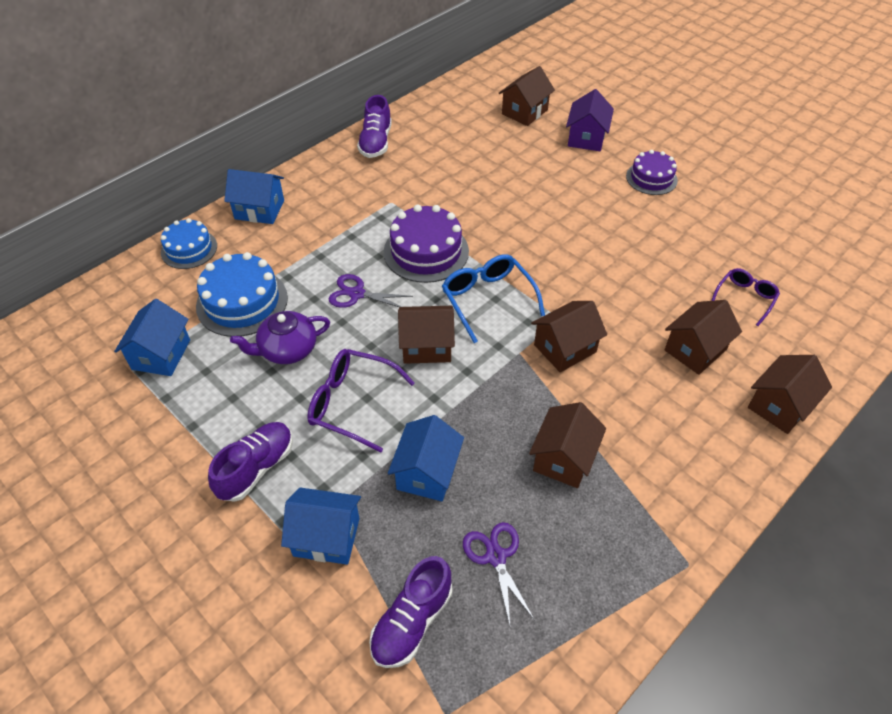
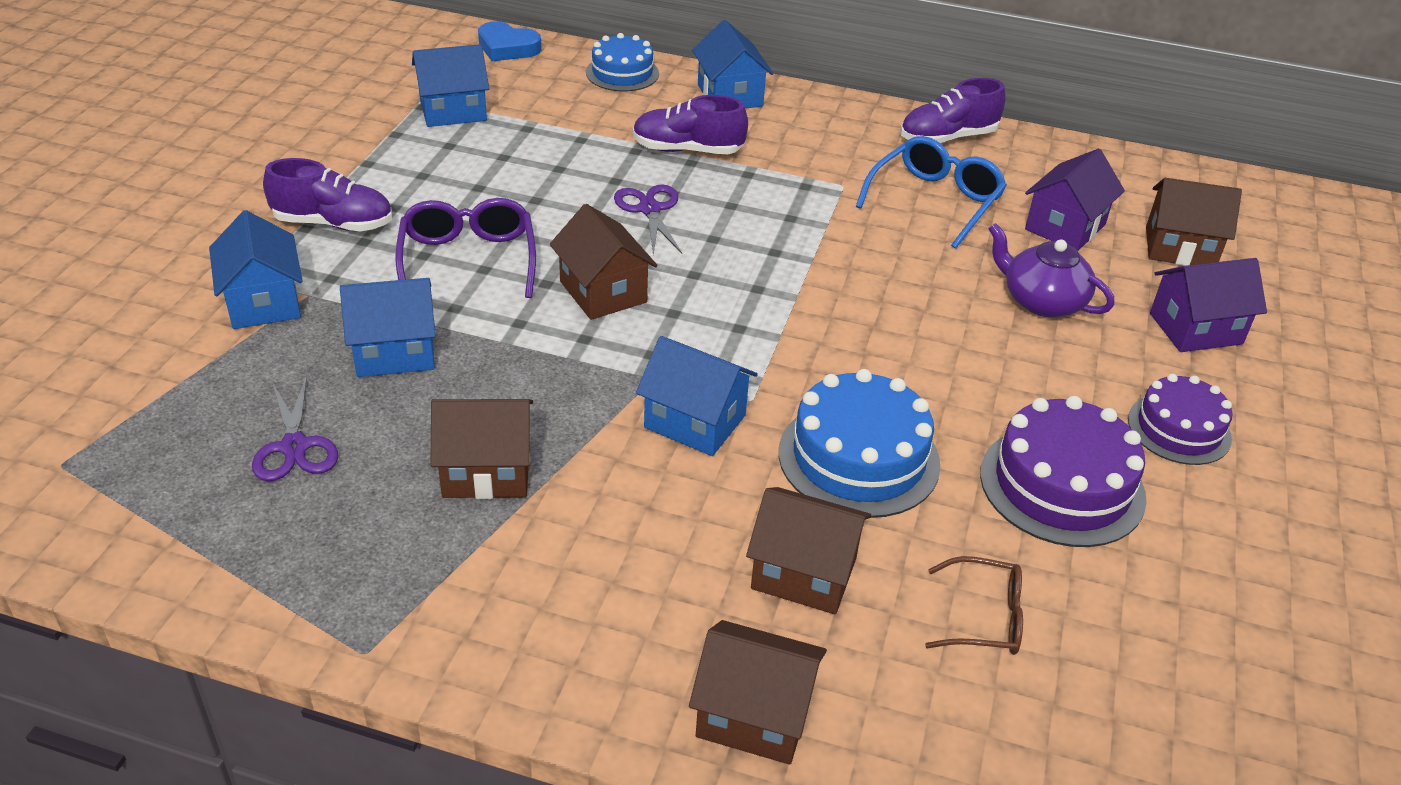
camera: 60 degrees right, 10 degrees down
blue cake [196,252,288,337] -> blue cake moved to [779,369,940,518]
purple teapot [230,311,330,364] -> purple teapot moved to [988,223,1114,317]
purple shoe [369,556,452,668] -> purple shoe moved to [633,95,748,154]
purple cake [384,205,469,283] -> purple cake moved to [980,396,1146,547]
blue glasses [442,254,545,343] -> blue glasses moved to [856,136,1007,249]
purple scissors [463,522,534,625] -> purple scissors turned 120 degrees clockwise [252,375,338,482]
brown house [531,301,607,372] -> blue house [636,336,758,456]
purple glasses [711,268,780,326] -> brown glasses [925,556,1023,655]
none -> blue heart [478,21,541,61]
none -> purple house [1025,149,1125,251]

